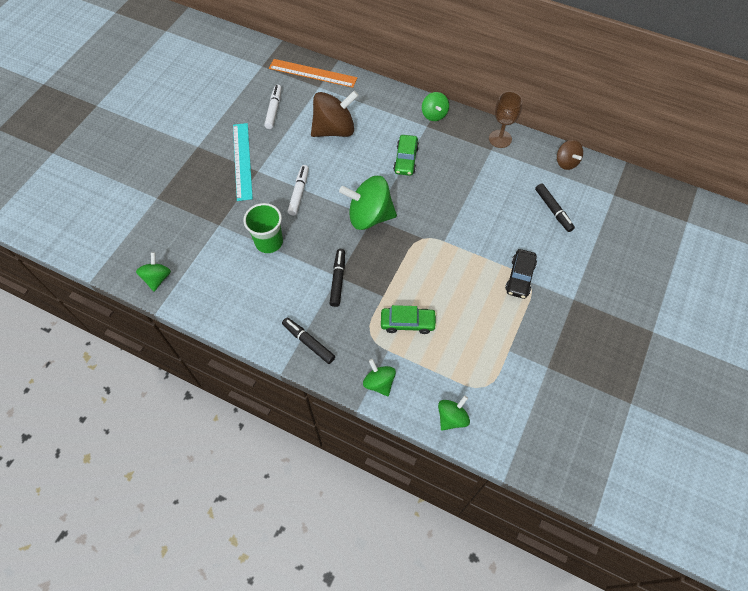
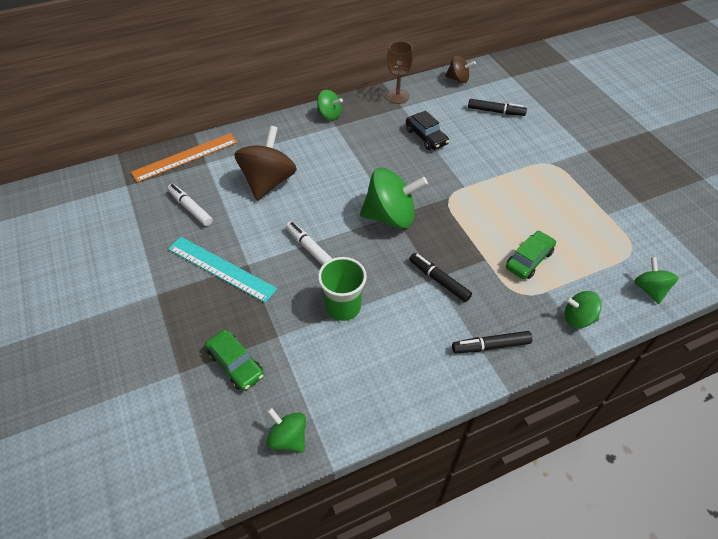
camera: 50 degrees left, 10 degrees down
green spinning top [339,176,397,230] -> green spinning top turned 135 degrees counterclockwise [360,168,428,229]
green car [393,135,419,176] -> green car moved to [205,330,264,391]
black car [505,249,537,299] -> black car moved to [406,110,449,150]

